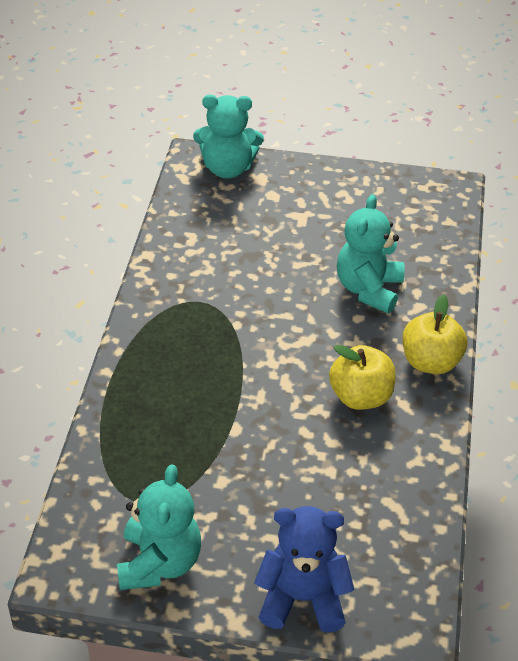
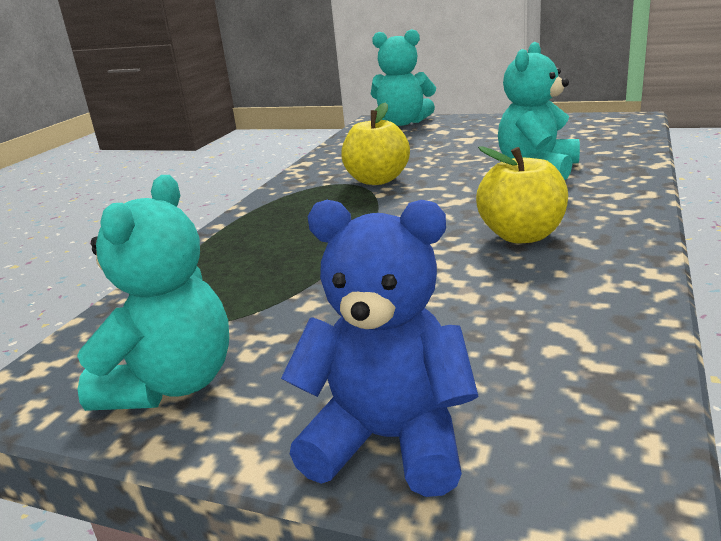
camera: 15 degrees right, 20 degrees down
yellow apple [403,294,467,374] -> yellow apple moved to [341,103,410,185]

